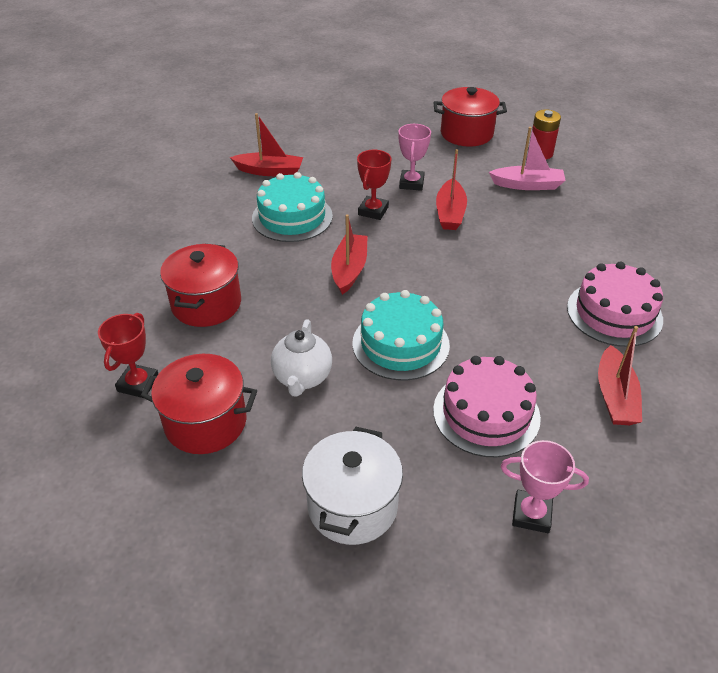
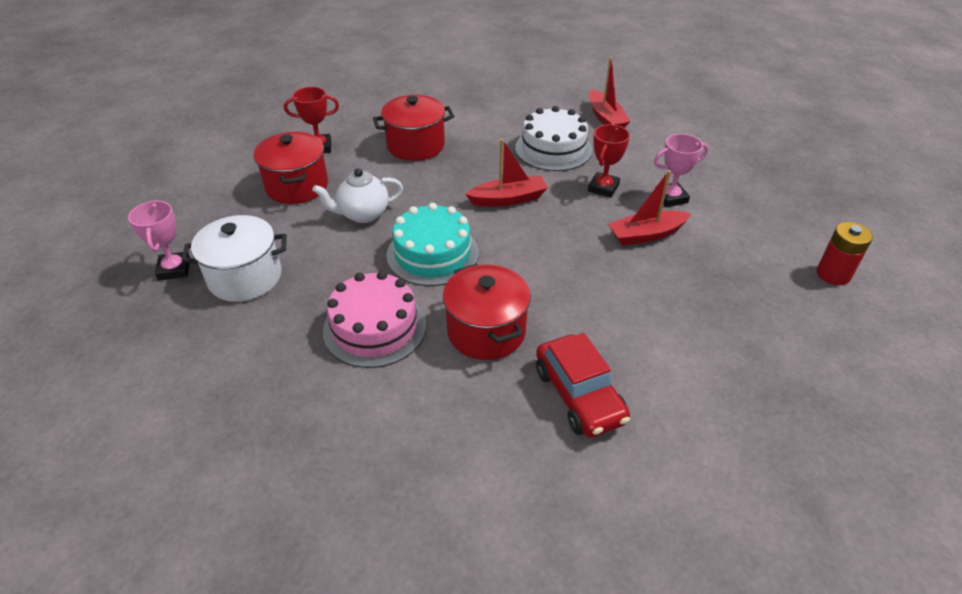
camera: 65 degrees right, 0 degrees up
turquoise cake [252,172,333,242] -> white cake [515,106,592,171]
red trophy [357,150,391,220] -> red trophy turned 60 degrees counterclockwise [588,124,630,198]
red pot [433,87,507,147] -> red pot moved to [443,264,531,360]
pink boat [489,127,566,190] -> none
pink trophy [501,440,589,533] -> pink trophy moved to [128,200,190,281]
pink cake [567,261,663,347] -> red car [536,333,630,437]
red boat [598,326,642,425] -> none

